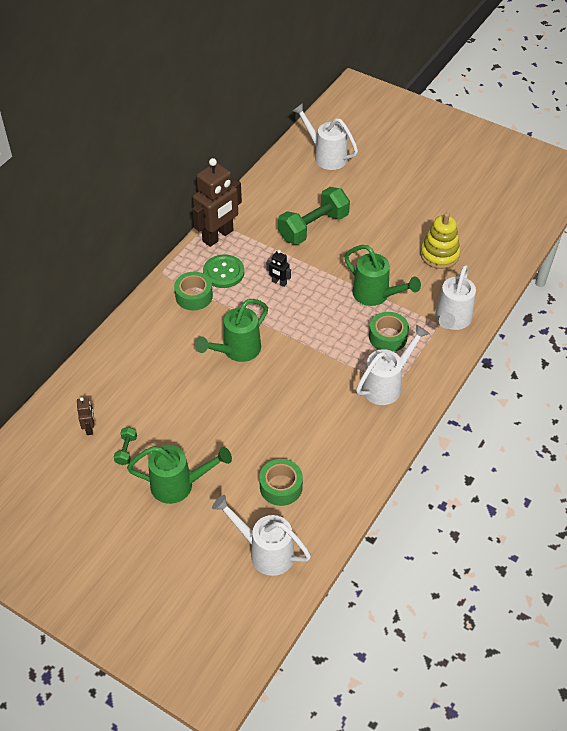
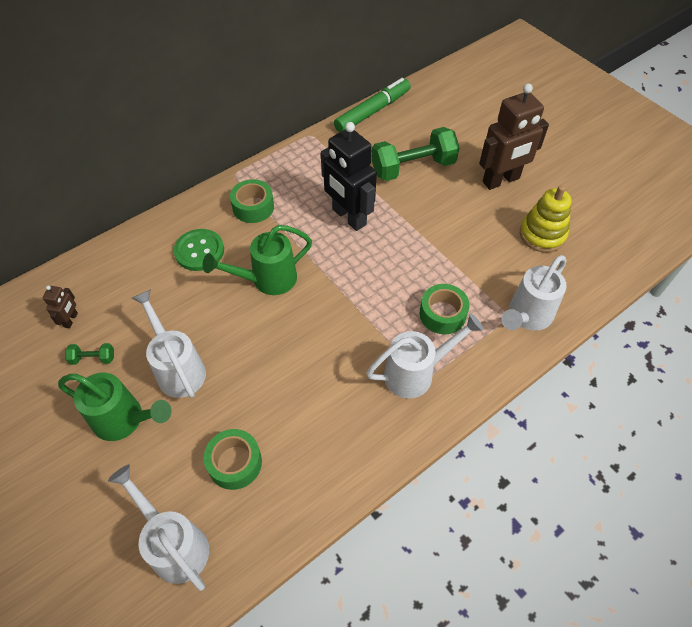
camera: 20 degrees right, 5 degrees up
green dumbbell [114,427,137,465] -> green dumbbell turned 60 degrees clockwise [65,343,114,365]
brown robot [192,158,242,247] -> brown robot moved to [479,83,549,190]
green button [203,254,244,288] -> green button moved to [174,229,224,271]
black robot [266,250,291,287] -> black robot [321,122,377,231], size x2.25
white watering can [293,103,358,170] -> white watering can moved to [132,289,206,398]
green watering can [344,245,421,306] -> none
none -> green marker [334,78,411,132]

